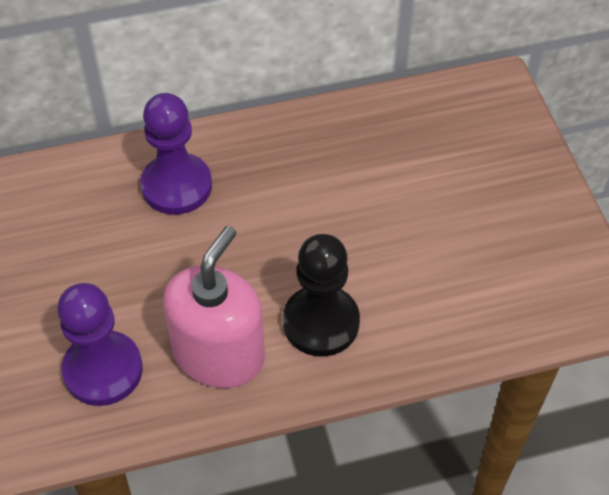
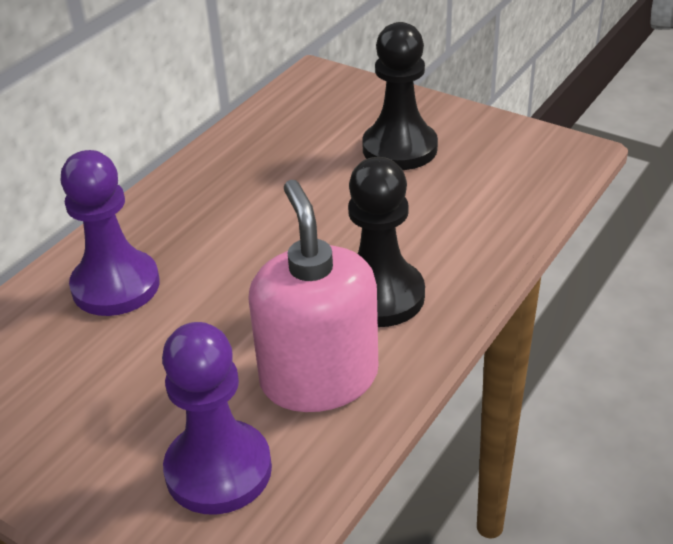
camera: 40 degrees left, 15 degrees down
none -> black pawn [362,22,438,170]

